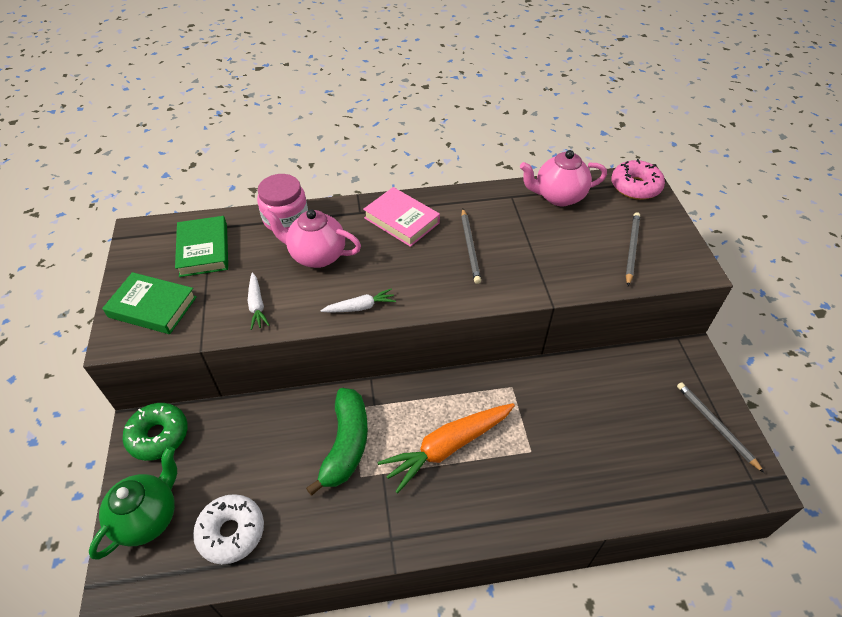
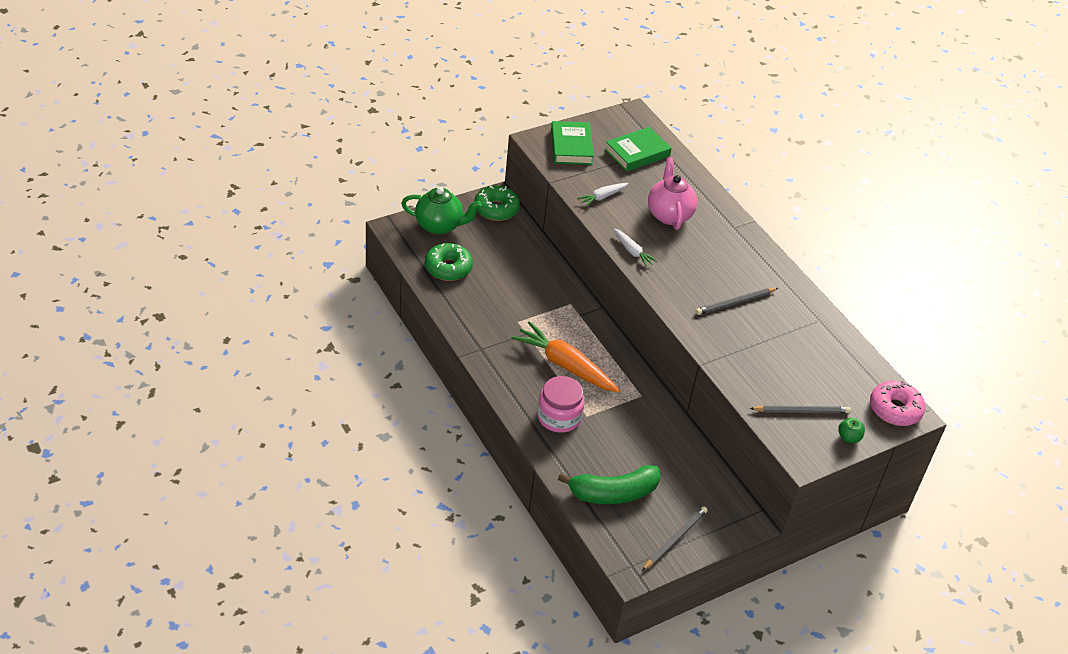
camera: 65 degrees right, 5 degrees down
white donut [193,494,264,564] -> green donut [425,243,473,281]
pink jar [257,174,308,231] -> pink jar moved to [537,376,585,433]
green banana [306,388,368,496] -> green banana moved to [558,465,661,504]
pink book [363,187,440,247] -> none
pink teapot [520,150,607,206] -> none
none -> green apple [838,418,865,443]

